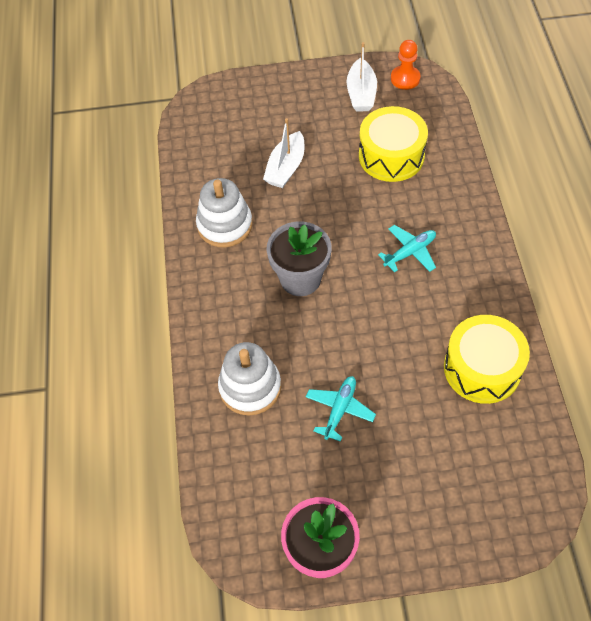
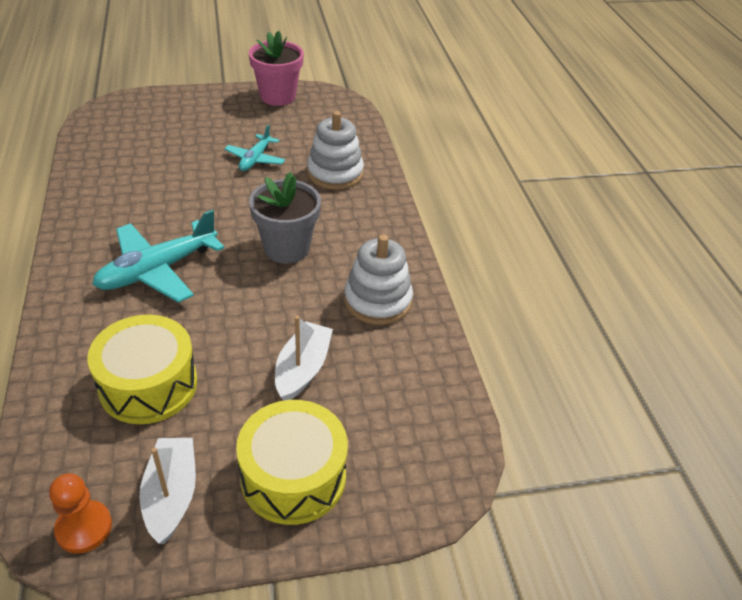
camera: 170 degrees right, 15 degrees down
turquoise plane [378,225,436,272] -> turquoise plane [92,210,225,303], size x1.73
yellow drum [444,315,530,404] -> yellow drum moved to [236,400,348,525]

